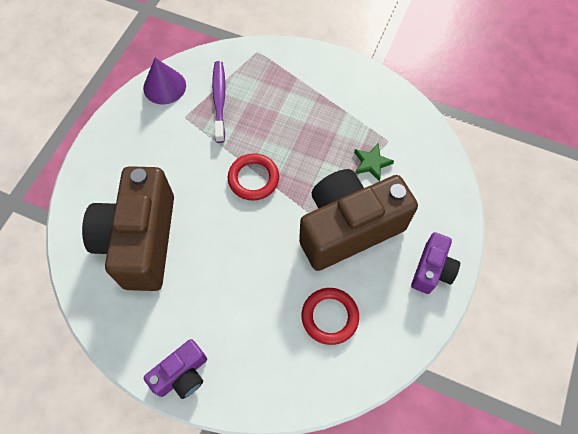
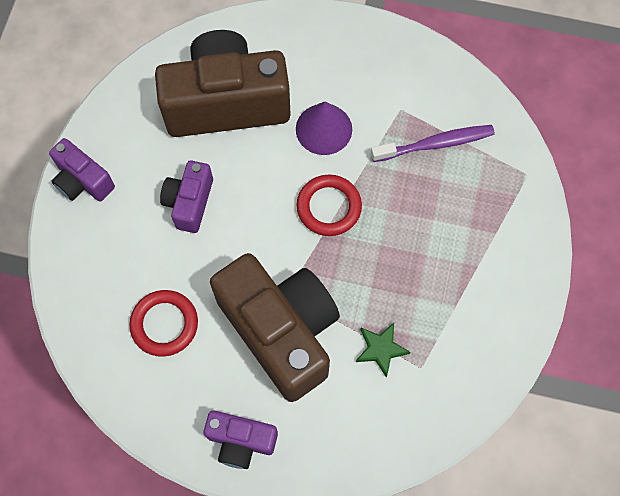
camera: 80 degrees right, 5 degrees up
purple cone [143,58,186,105] -> purple cone moved to [296,102,352,155]
none -> purple camera [160,160,213,233]

